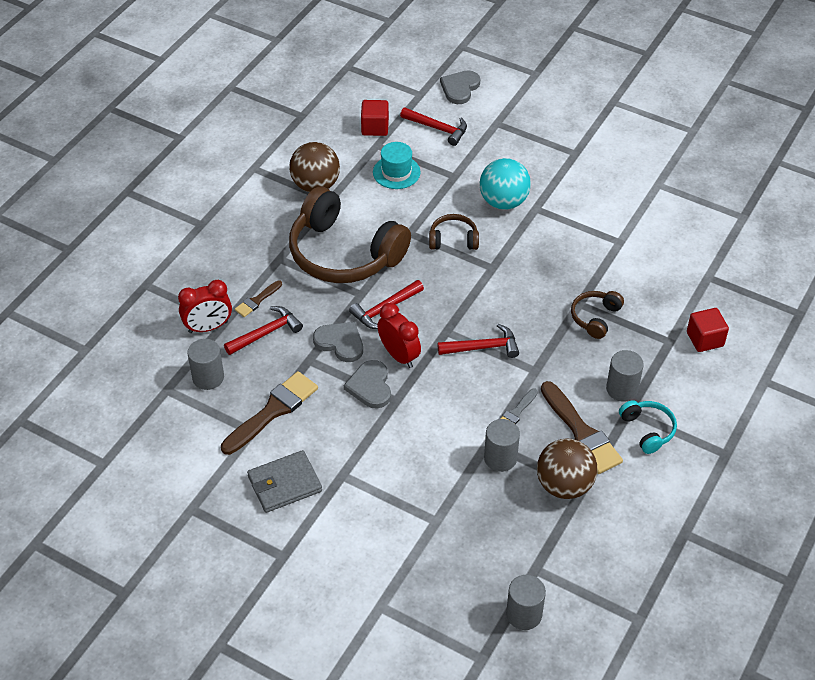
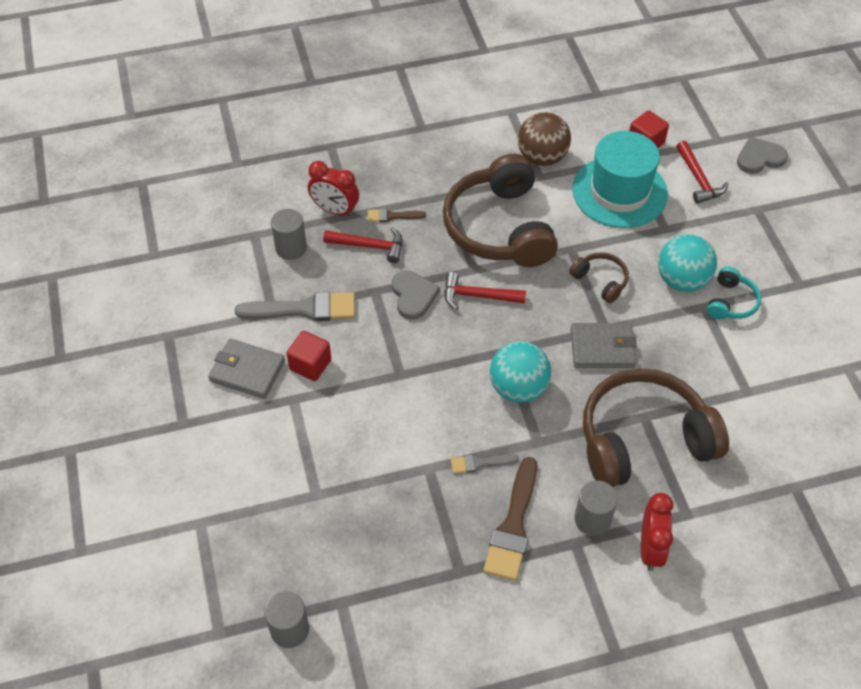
camera: 45 degrees right, 5 degrees up
brown brush [221,371,318,455] -> grey brush [235,292,355,321]
grey heart [344,360,391,408] -> none
turquoise hat [373,142,421,189] -> turquoise hat [572,131,668,228], size x1.85
red clock [377,303,421,368] -> red clock moved to [641,493,673,571]
red hammer [437,324,519,358] -> turquoise ball [490,341,551,403]
grey cylinder [484,419,520,472] -> none
brown ball [537,438,597,499] -> none
brown headphones [571,291,624,339] -> brown headphones [583,368,729,487], size x2.22
turquoise headphones [619,400,677,454] -> turquoise headphones moved to [707,267,761,320]
red cube [687,308,729,352] -> red cube moved to [286,331,331,381]
none -> grey wallet [571,323,637,368]

